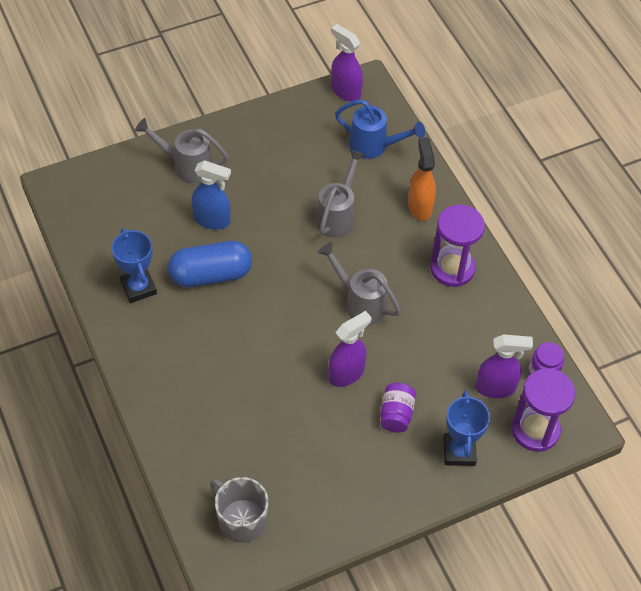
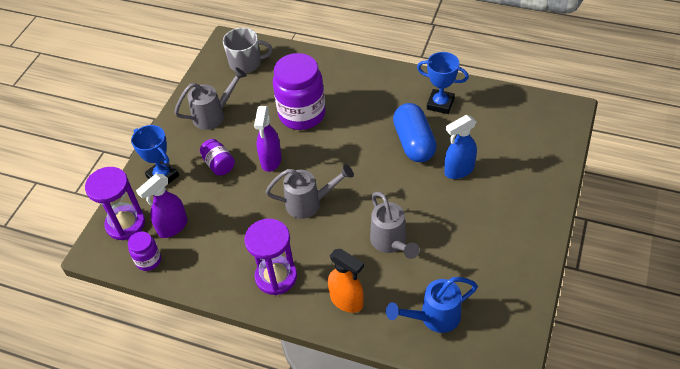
camera: 140 degrees right, 5 degrees down
grey watering can [135,118,229,183] -> grey watering can moved to [174,67,247,130]
blue capsule [168,241,252,287] -> blue capsule turned 45 degrees counterclockwise [393,103,437,162]
purple spray bottle [331,24,363,102] -> none
none -> purple jar [273,53,326,130]

